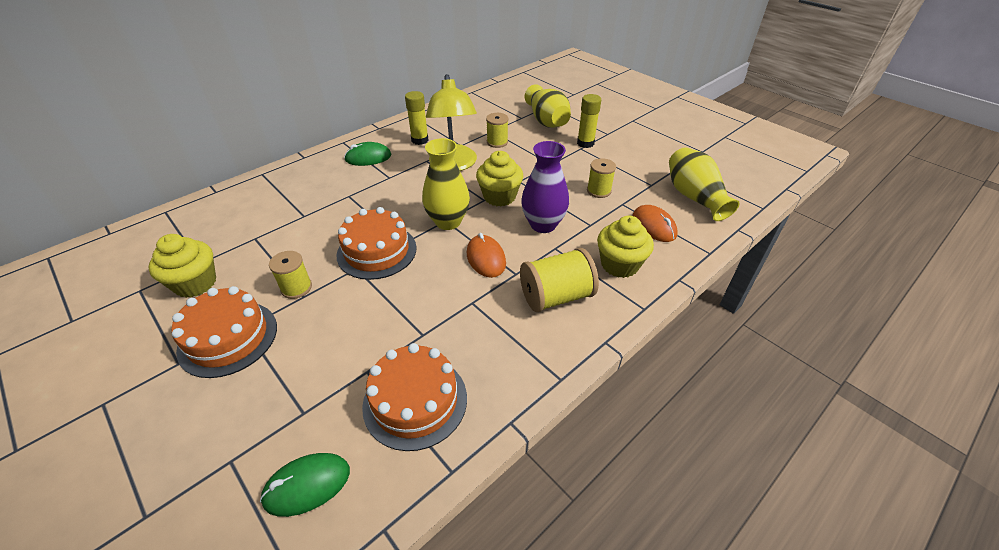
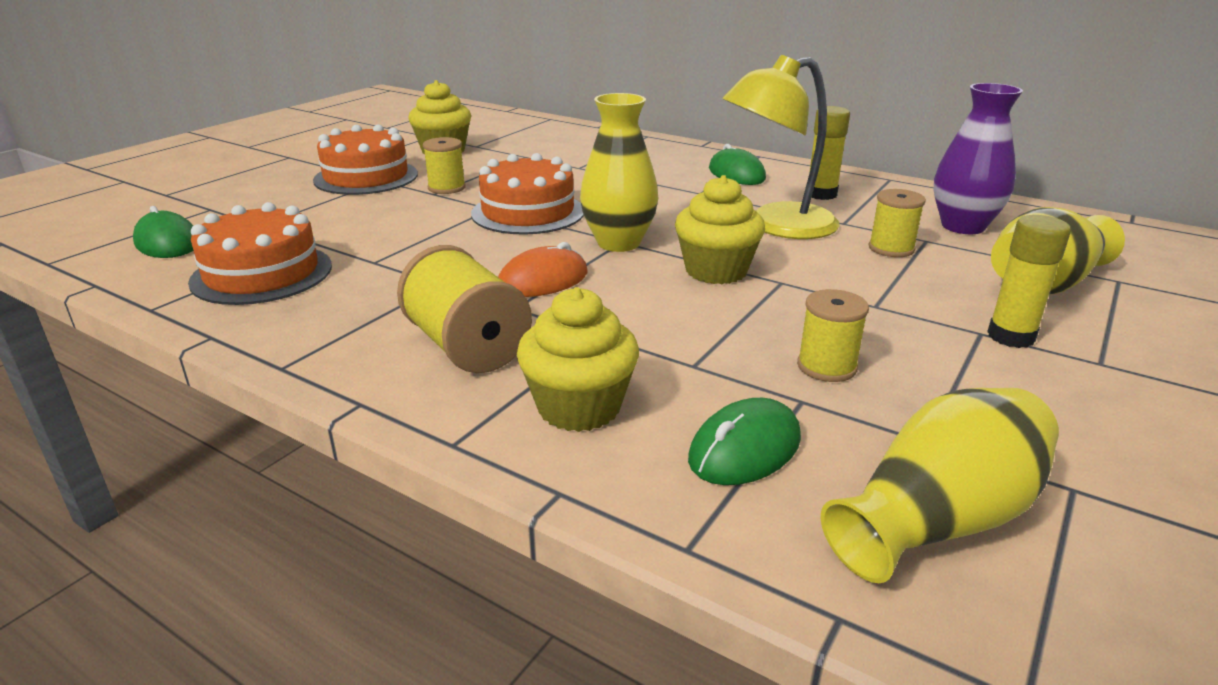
camera: 75 degrees right, 15 degrees down
purple vase [521,141,569,233] -> purple vase moved to [934,83,1023,234]
orange mouse [632,205,678,242] -> green mouse [688,398,801,485]

